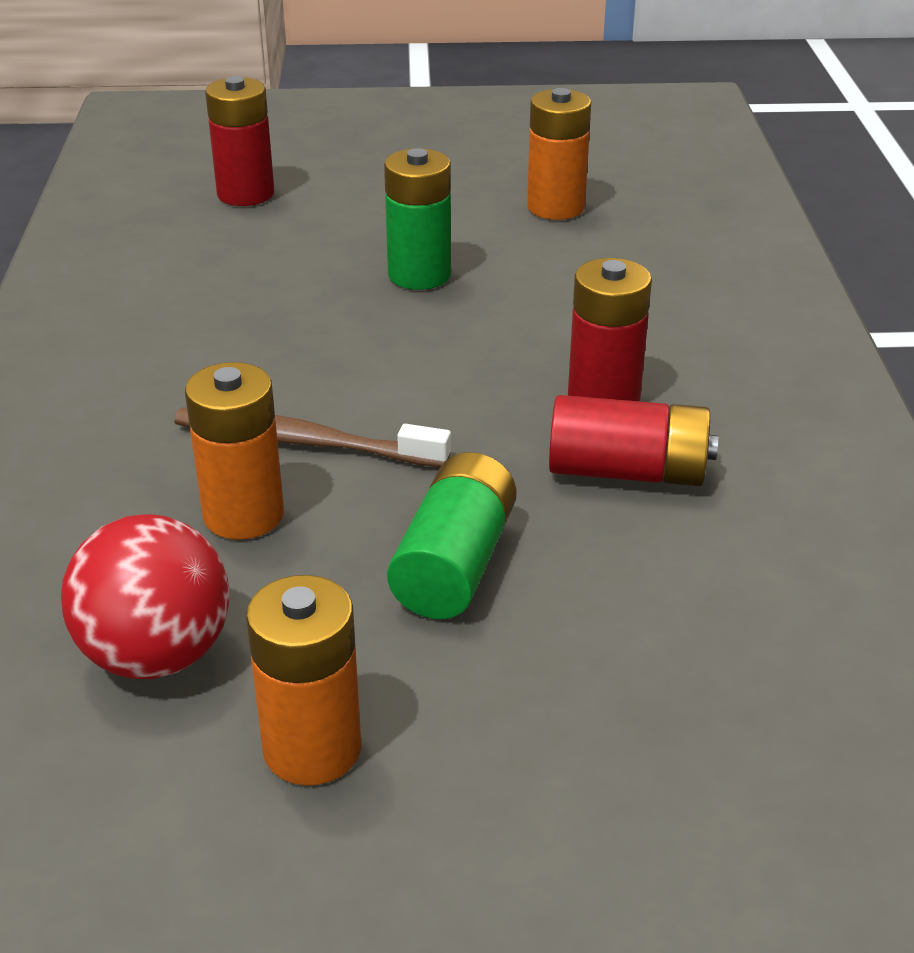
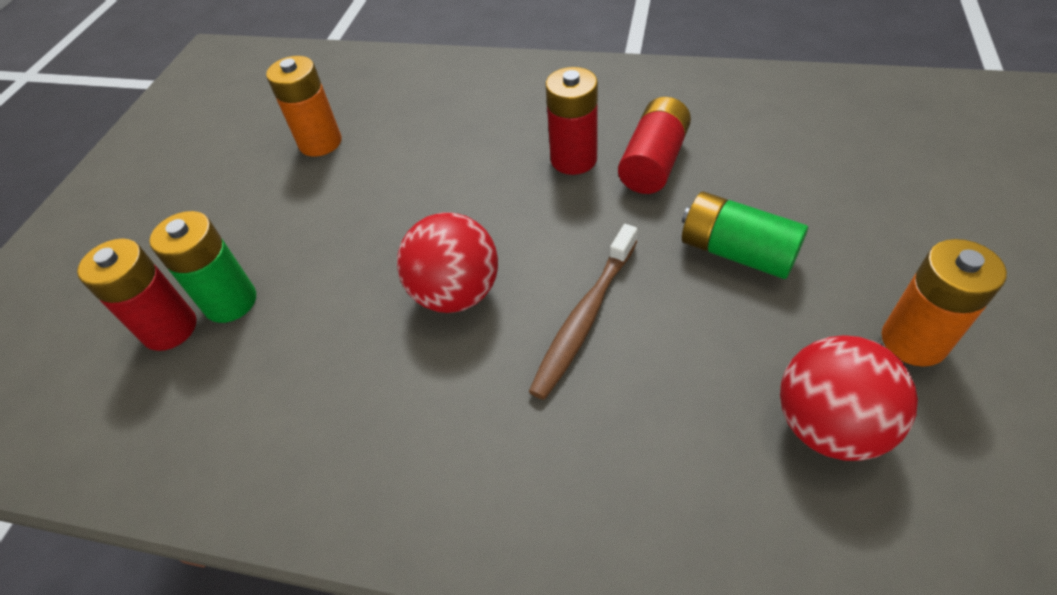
camera: 70 degrees left, 15 degrees up
orange battery [185,362,284,540] -> none
green battery [384,148,451,290] -> green battery moved to [149,211,256,323]
none -> red ball [397,212,498,313]

